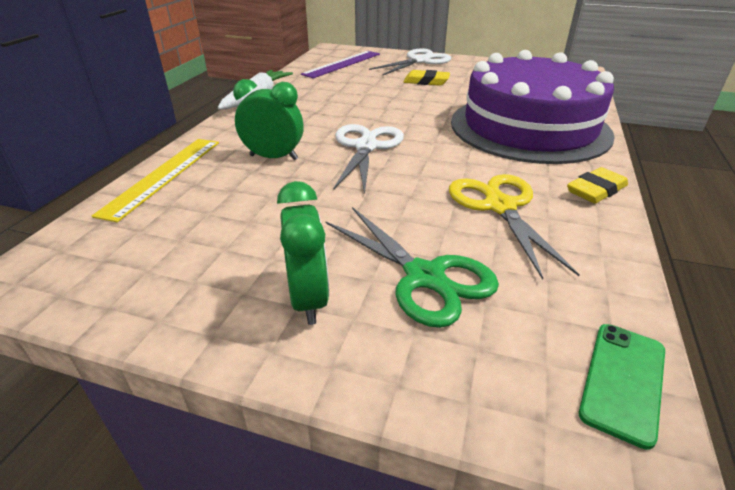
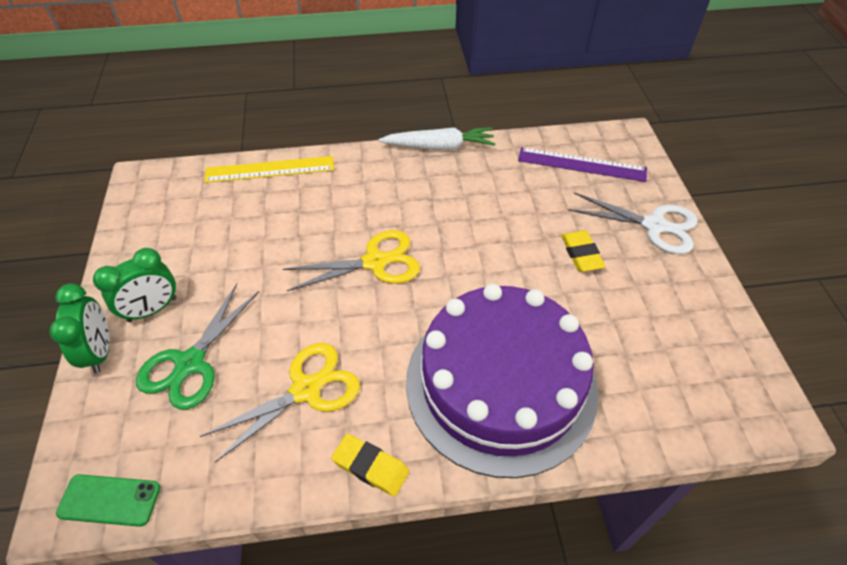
camera: 65 degrees right, 15 degrees up
green clock [233,79,304,160] -> green clock moved to [50,283,109,373]
white scissors [333,124,404,194] -> yellow scissors [283,230,420,291]

